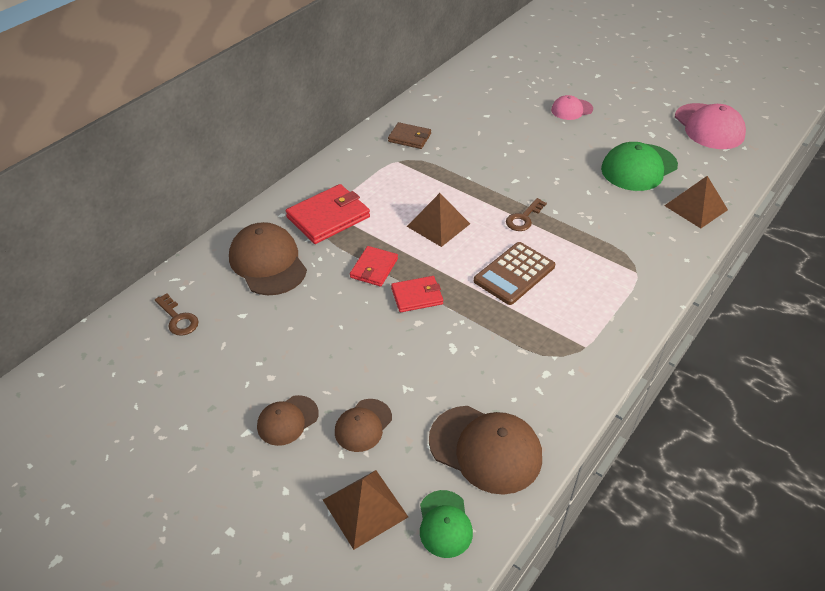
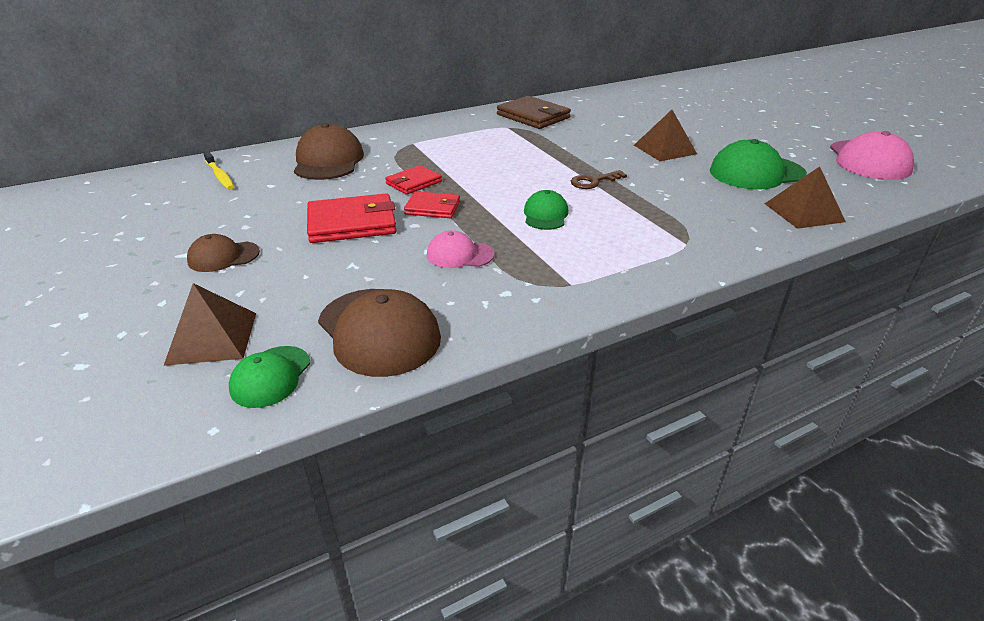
camera: 25 degrees right, 10 degrees down
brown key [155,293,199,336] -> yellow toothbrush [204,152,234,190]
red wallet [286,184,370,244] -> red wallet moved to [307,193,397,243]
brown cap [335,399,392,452] -> none
brown wallet [388,122,431,149] -> brown wallet [497,96,571,129], size x1.65
brown pyramid [407,193,470,247] -> brown pyramid moved to [634,110,697,161]
brown calculator [474,242,555,305] -> green cap [524,190,569,230]
pink cap [551,95,593,120] -> pink cap moved to [427,230,494,268]

